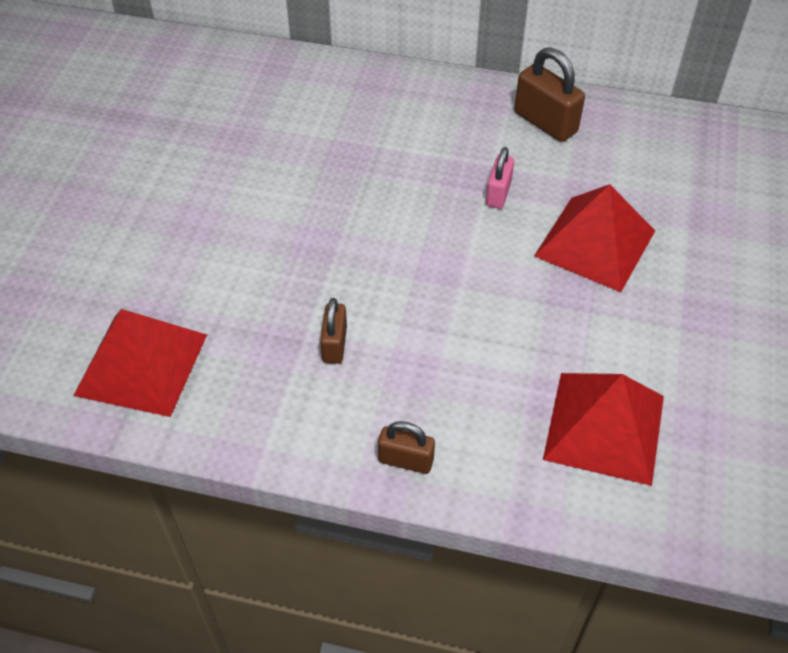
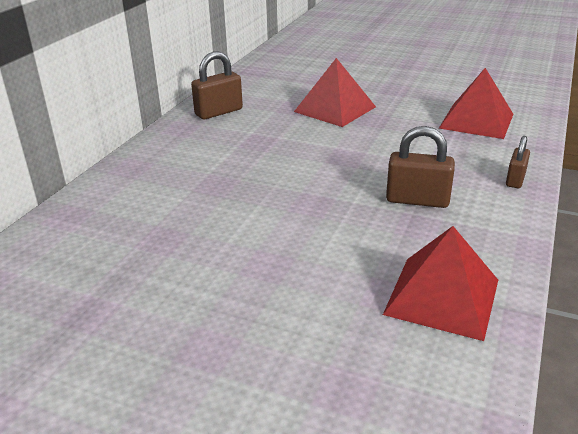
camera: 80 degrees left, 20 degrees down
brown padlock [320,298,347,364] -> brown padlock [386,126,455,208], size x1.62
pink padlock [486,147,514,209] -> none

